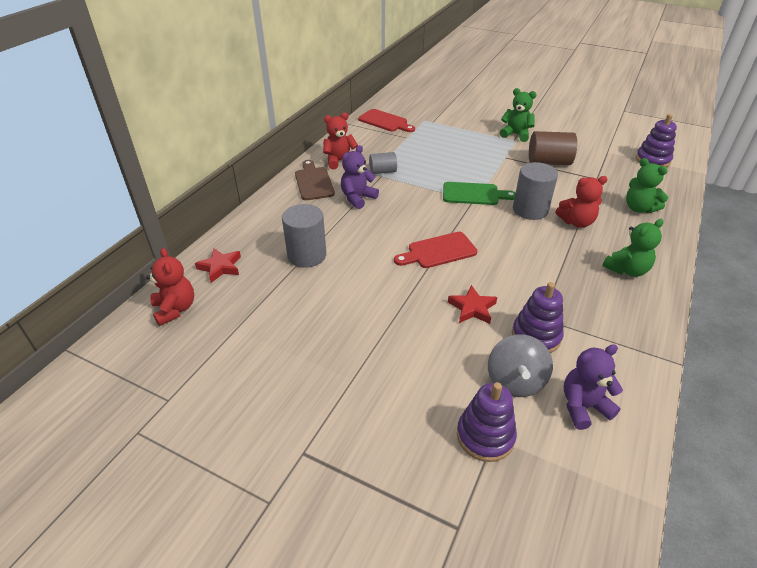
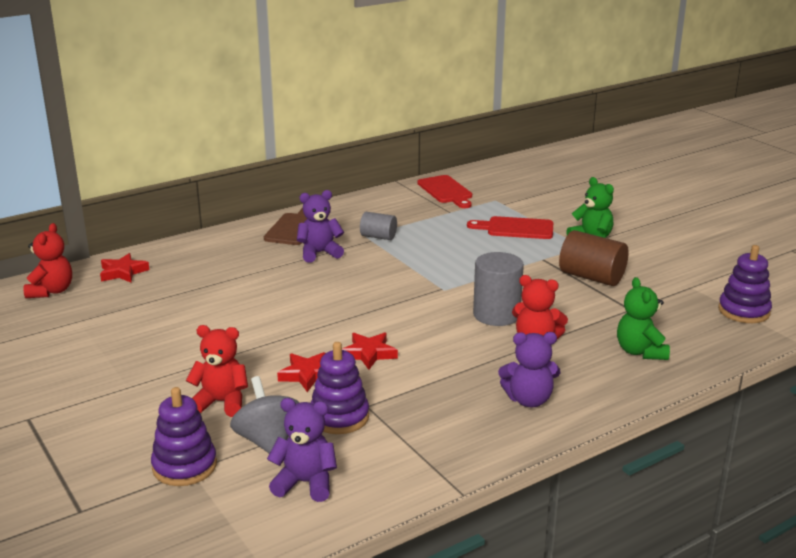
camera: 30 degrees right, 15 degrees down
grey cylinder [282,204,326,268] -> none
red teddy bear [323,113,358,169] -> red teddy bear moved to [186,325,248,417]
red cutting board [394,232,478,268] -> red cutting board moved to [467,216,553,239]
green cutting board [443,182,516,205] -> none
grey spinning top [488,334,553,397] -> grey spinning top turned 120 degrees clockwise [230,376,299,454]
green teddy bear [603,219,663,277] -> purple teddy bear [498,332,560,407]
none -> red star [342,332,398,370]

